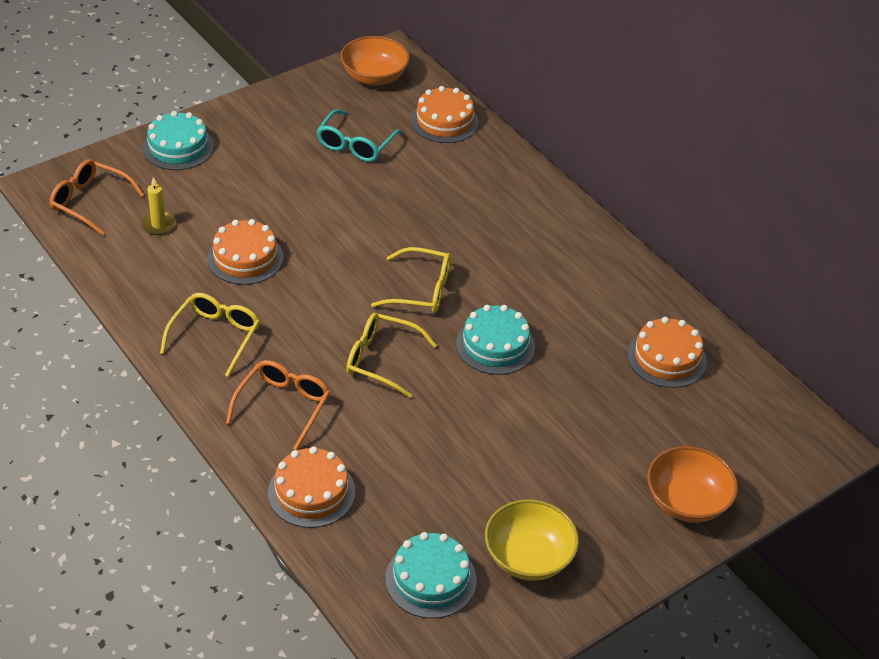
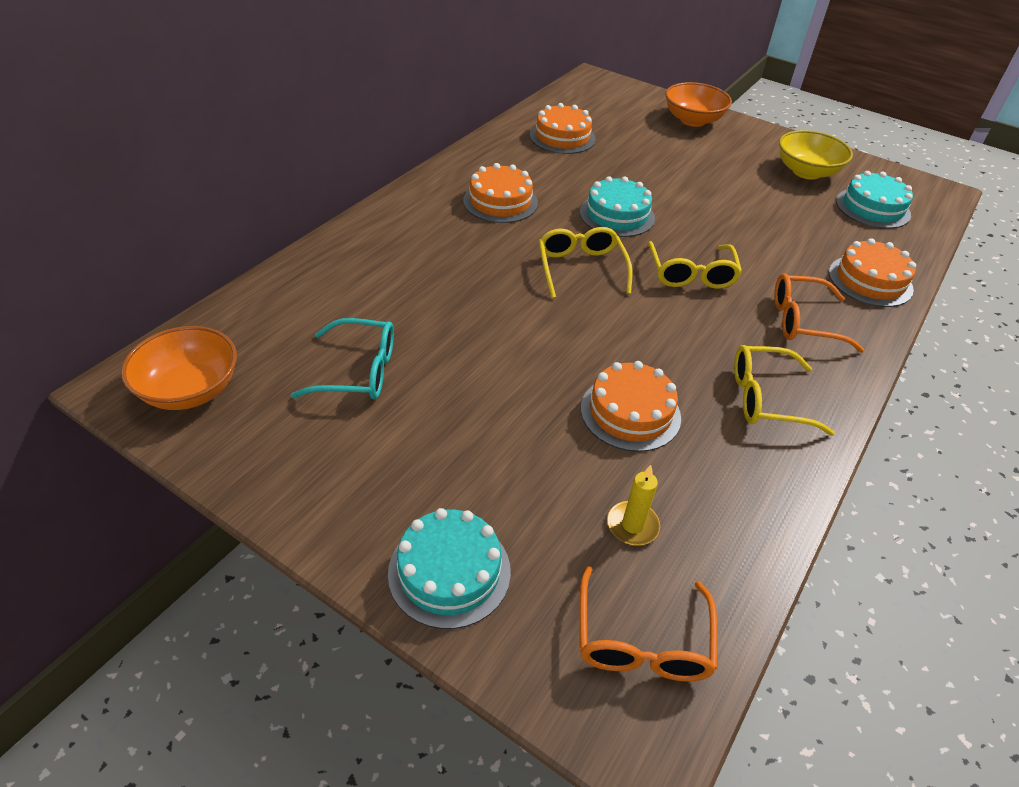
camera: 110 degrees left, 0 degrees up
orange cake [411,86,479,143] -> orange cake moved to [463,163,538,223]

